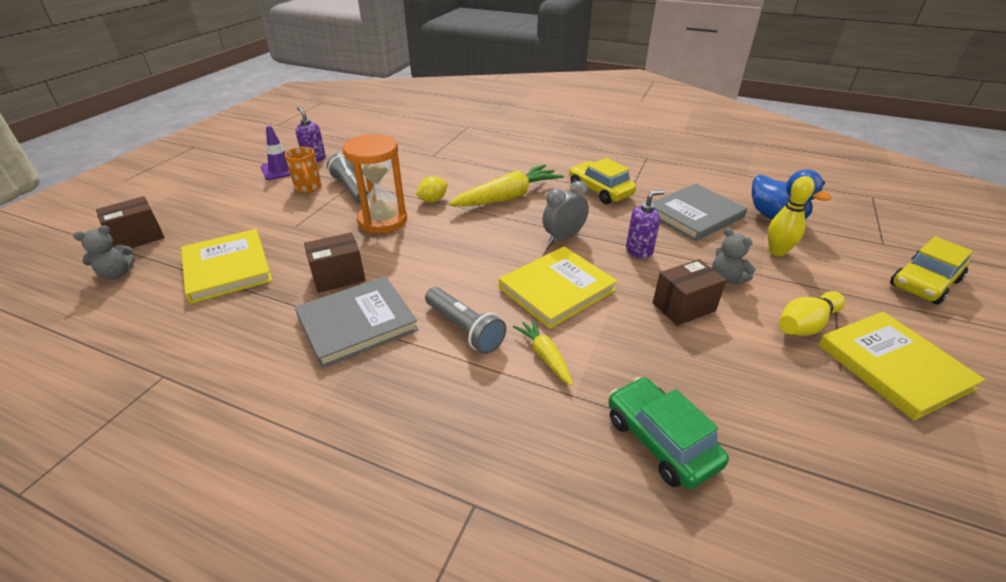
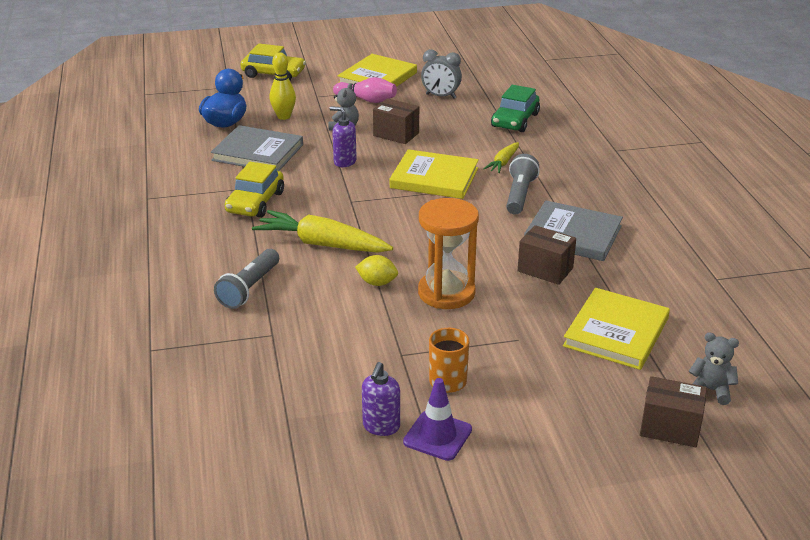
camera: 125 degrees left, 5 degrees down
grey flashlight [327,153,369,203] -> grey flashlight moved to [214,249,279,309]
grey clock [543,181,589,244] -> grey clock moved to [421,49,462,99]
yellow bowling pin [779,291,845,336] -> pink bowling pin [333,77,397,103]

